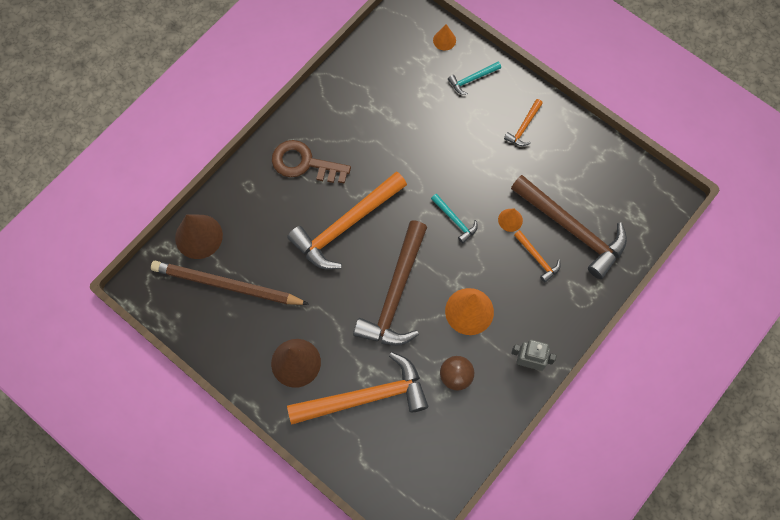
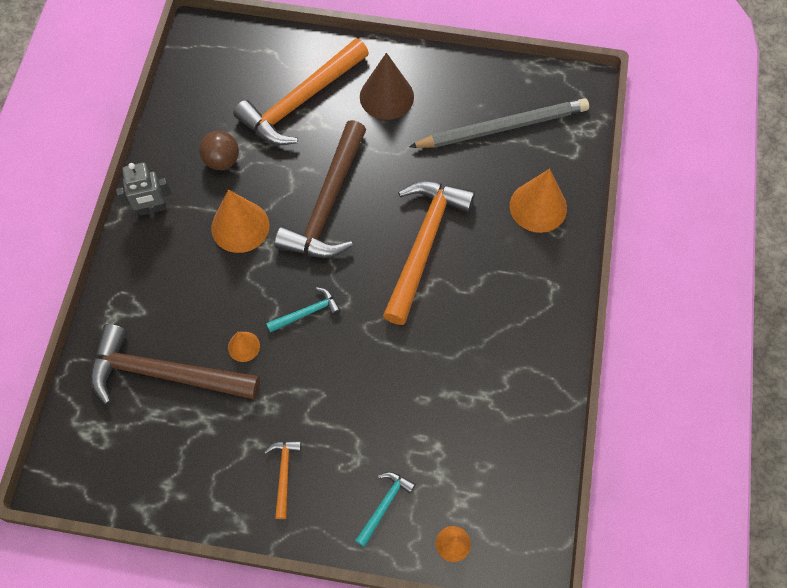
camera: 150 degrees right, 5 degrees down
brown pencil [151,261,309,305] -> grey pencil [409,98,589,148]
brown cone [175,215,223,259] -> none
brown key [272,140,351,184] -> none
brown hammer [353,220,427,346] -> brown hammer turned 150 degrees counterclockwise [274,120,366,258]
turquoise hammer [431,194,478,243] -> turquoise hammer turned 135 degrees clockwise [266,287,341,332]
orange hammer [514,230,561,283] -> none
none -> orange cone [510,169,567,233]

